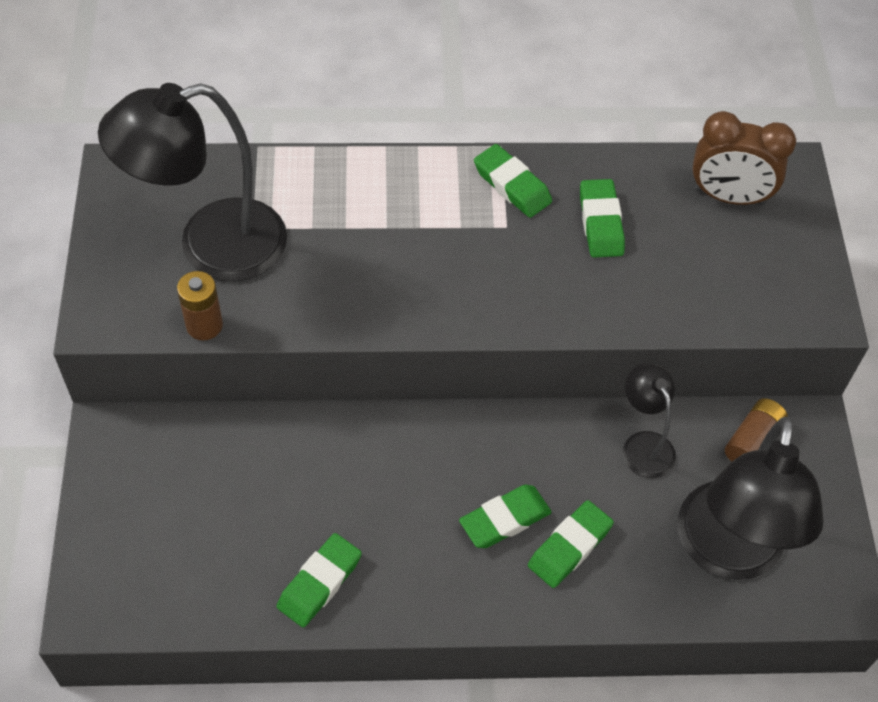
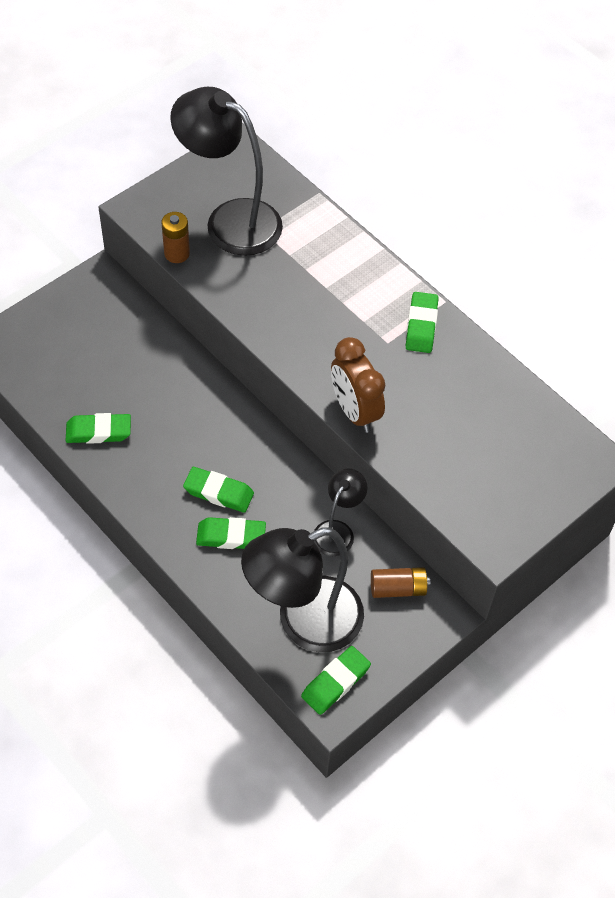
camera: 50 degrees right, 0 degrees up
green eraser [580,179,625,258] -> green eraser moved to [301,646,371,715]
brown clock [692,111,796,205] -> brown clock moved to [331,337,385,433]

